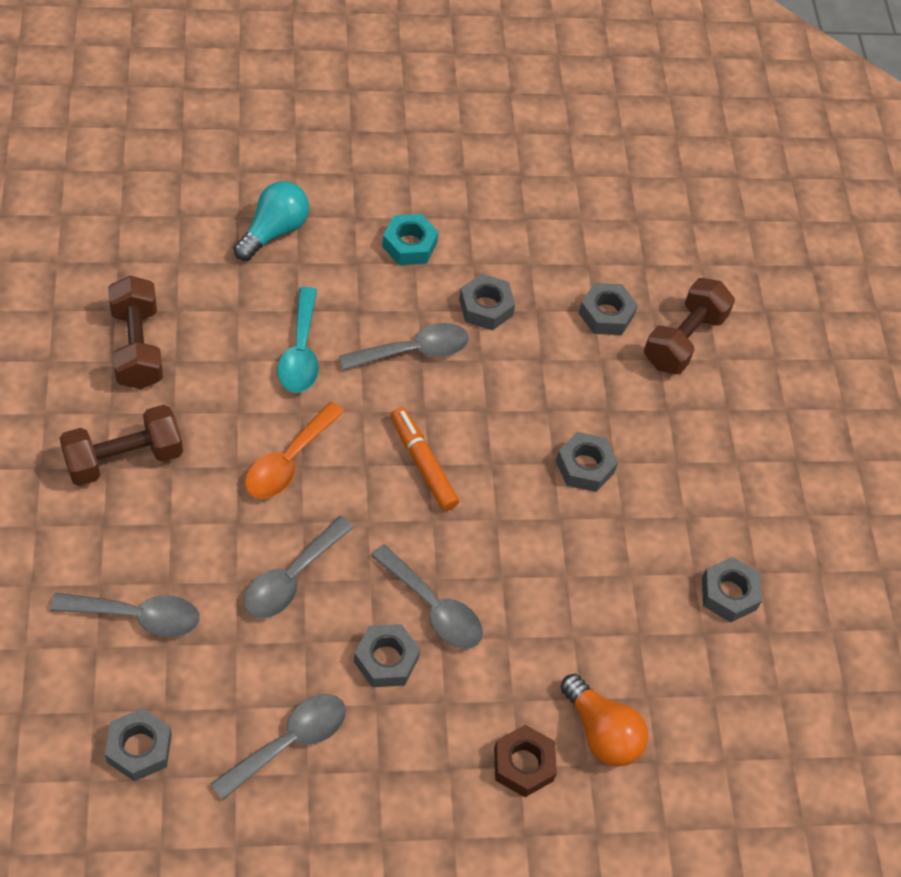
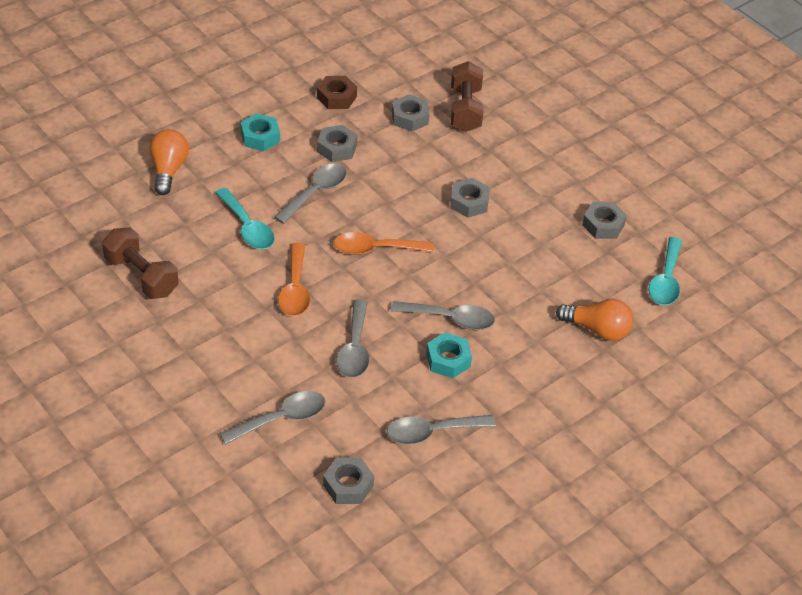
camera: 30 degrees left, 10 degrees down
brown dumbbell [59,405,183,486] -> none
grey spoon [211,694,346,800] -> grey spoon turned 120 degrees counterclockwise [387,415,496,445]
turquoise light bulb [234,181,309,261] -> orange light bulb [150,129,189,195]
grey nut [354,624,420,687] -> turquoise nut [426,332,472,378]
orange marker [391,407,459,511] -> orange spoon [334,232,434,255]
brown nut [494,725,557,797] -> brown nut moved to [317,76,357,109]
none -> turquoise spoon [649,237,682,305]

